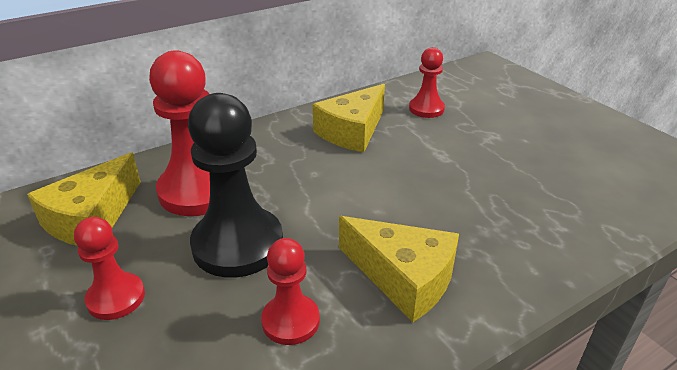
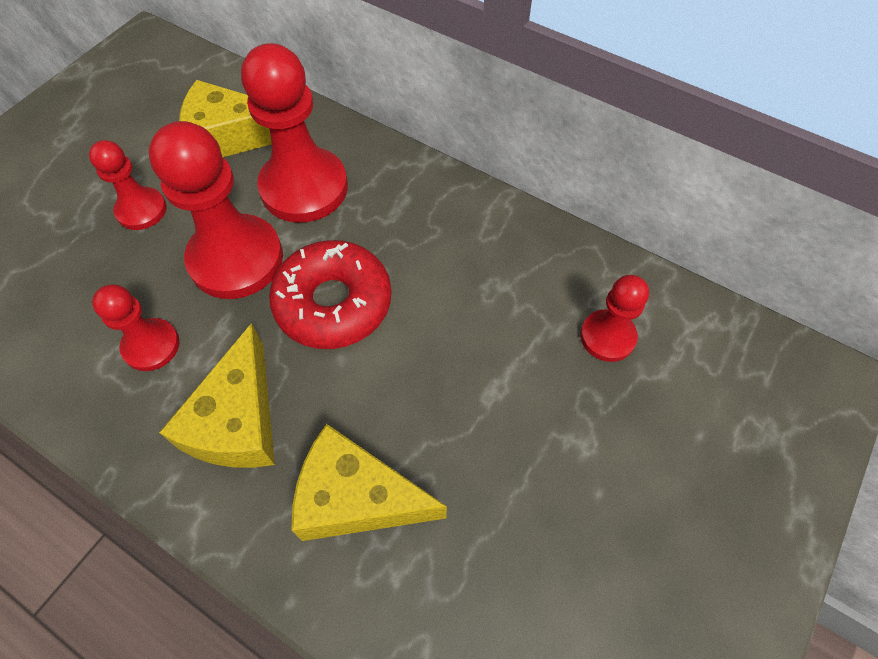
camera: 65 degrees right, 25 degrees up
black pawn [188,93,283,278] -> red pawn [149,121,283,299]
yellow cheese [313,84,385,152] -> yellow cheese moved to [291,424,447,541]
none -> red donut [269,240,391,349]

